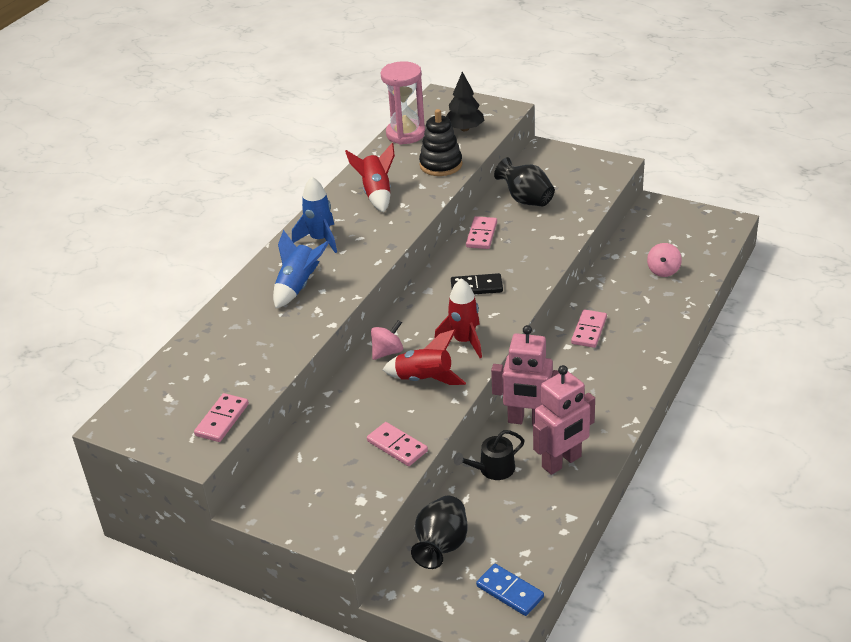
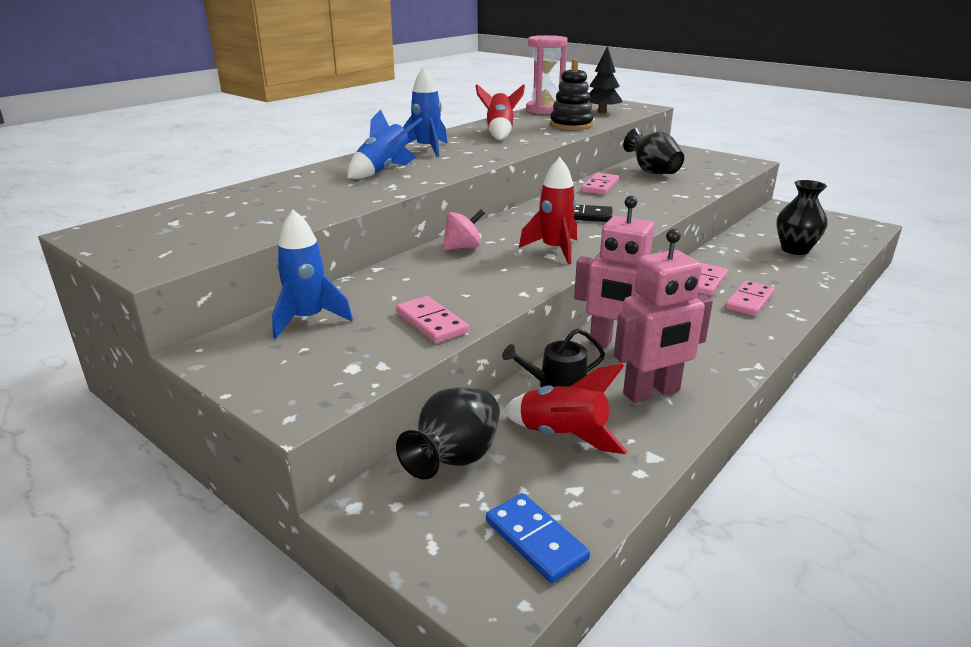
camera: 10 degrees right, 10 degrees down
pink domino [194,393,249,442] -> pink domino moved to [725,281,775,316]
red rocket [383,329,466,385] -> red rocket moved to [503,364,627,454]
pink spinning top [647,243,682,277] -> black vase [777,180,828,255]
none -> blue rocket [272,210,353,339]

